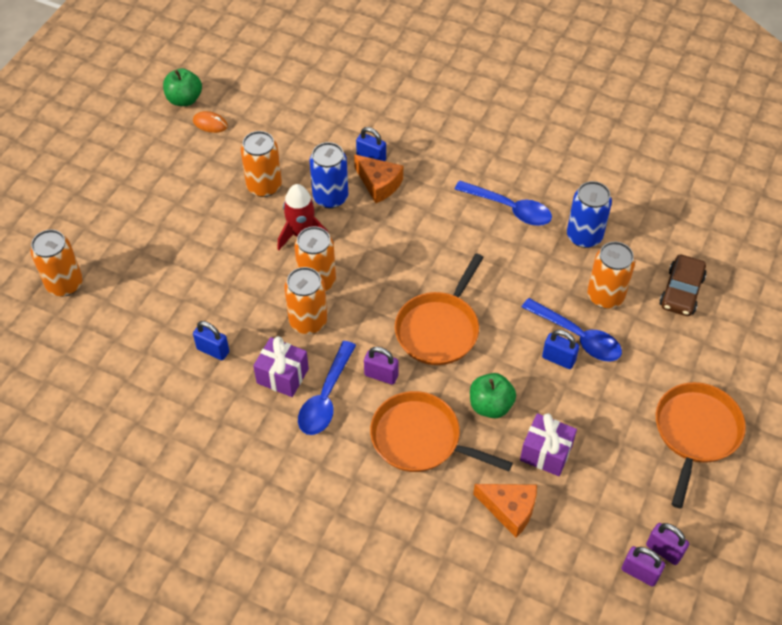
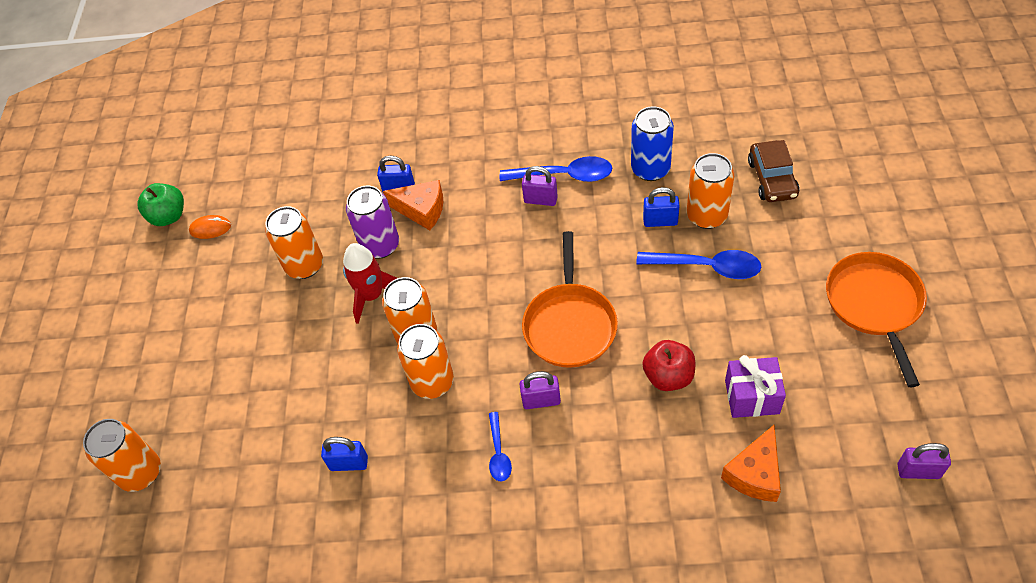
camera: 20 degrees left, 0 degrees up
purple gift [253,336,309,397] -> none
blue spoon [298,341,356,435] -> blue spoon [489,412,512,481], size x0.57
blue can [310,142,348,209] -> purple can [346,186,399,259]
orange pan [370,391,513,472] -> none
green apple [470,373,516,418] -> red apple [642,340,695,391]
orange cheese [473,484,537,537] -> orange cheese turned 120 degrees clockwise [721,425,781,502]
blue padlock [542,330,579,369] -> blue padlock moved to [643,187,679,227]
purple padlock [646,523,689,565] -> purple padlock moved to [522,166,558,206]

